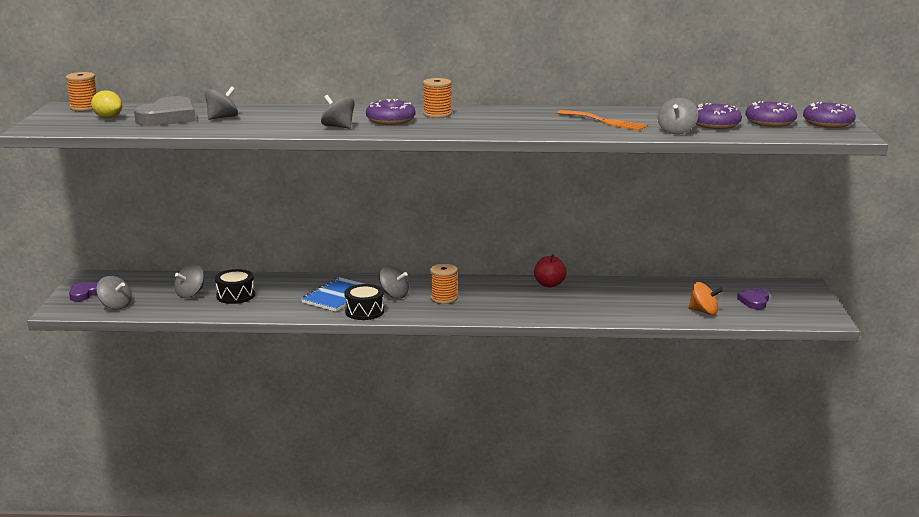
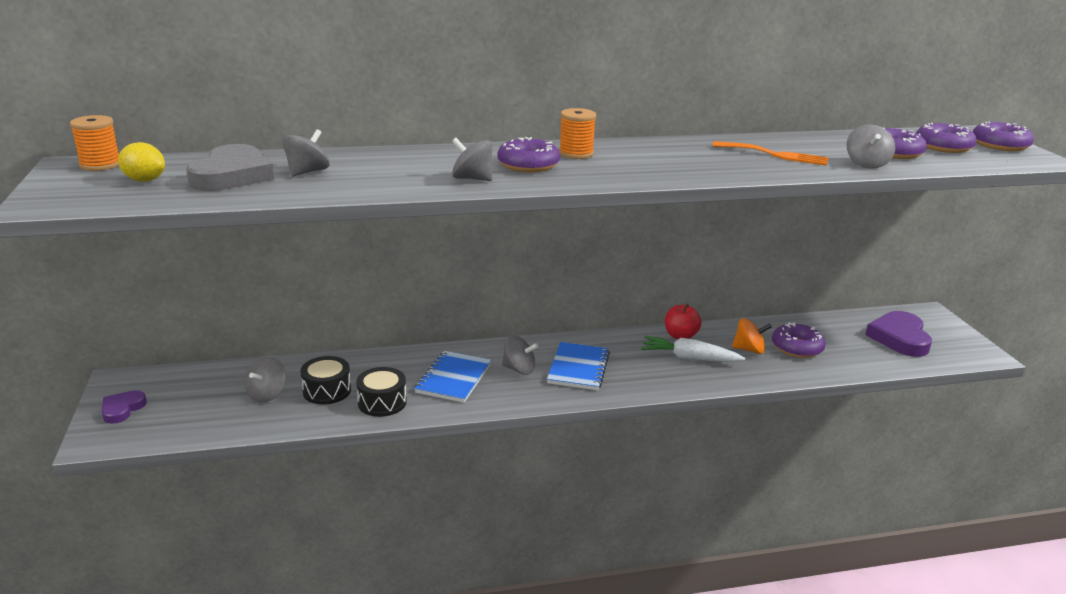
camera: 15 degrees left, 5 degrees up
grey spinning top [96,276,132,310] -> none
black drum [344,284,384,320] -> black drum moved to [356,367,407,417]
orange spool [430,264,458,304] -> blue notebook [547,342,610,390]
orange spinning top [688,282,723,315] -> orange spinning top moved to [732,318,772,354]
purple heart [737,289,769,310] -> purple heart [865,311,932,357], size x1.80
none -> white carrot [641,336,745,362]
none -> purple donut [772,322,826,358]

